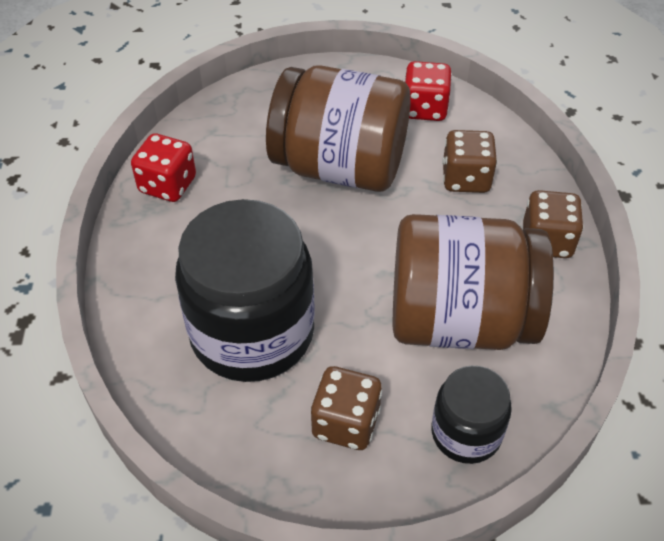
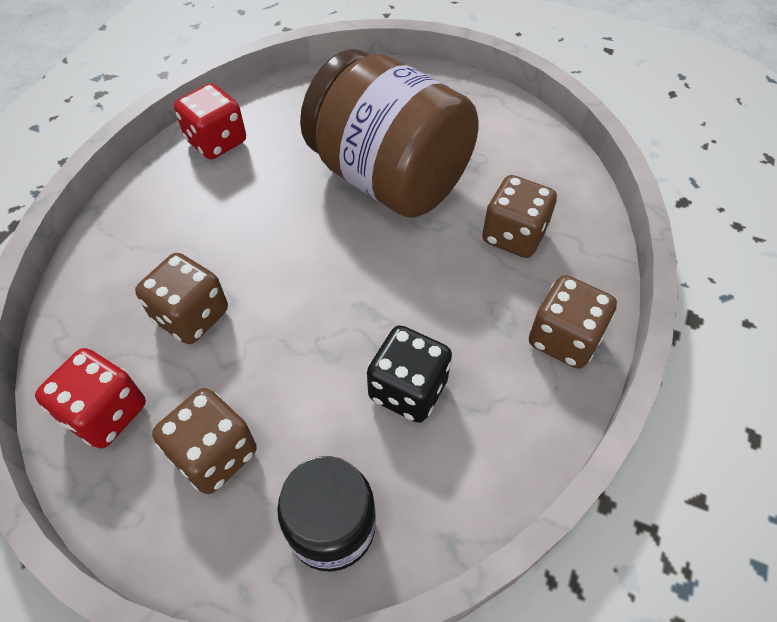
camera: 25 degrees right, 5 degrees up
black jar [175,199,315,382] -> brown dice [135,253,228,344]
brown jar [393,214,554,350] -> black dice [367,325,452,423]
red dice [405,61,452,121] -> red dice moved to [35,348,146,449]

